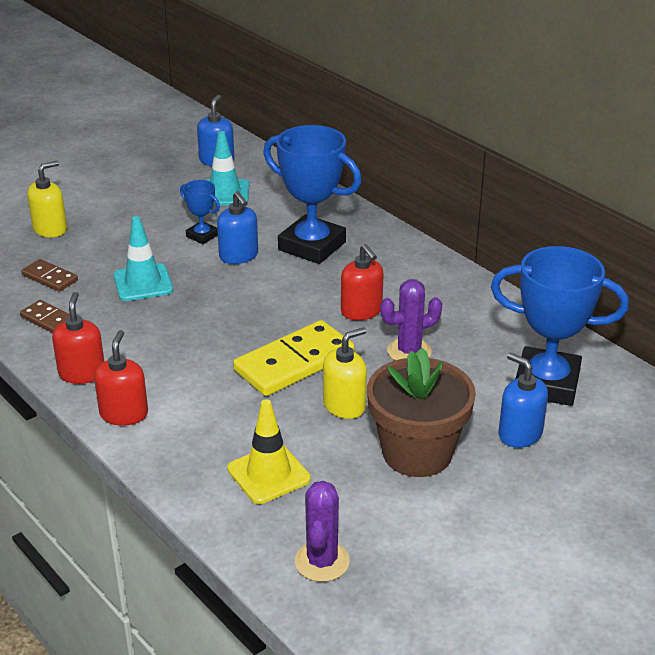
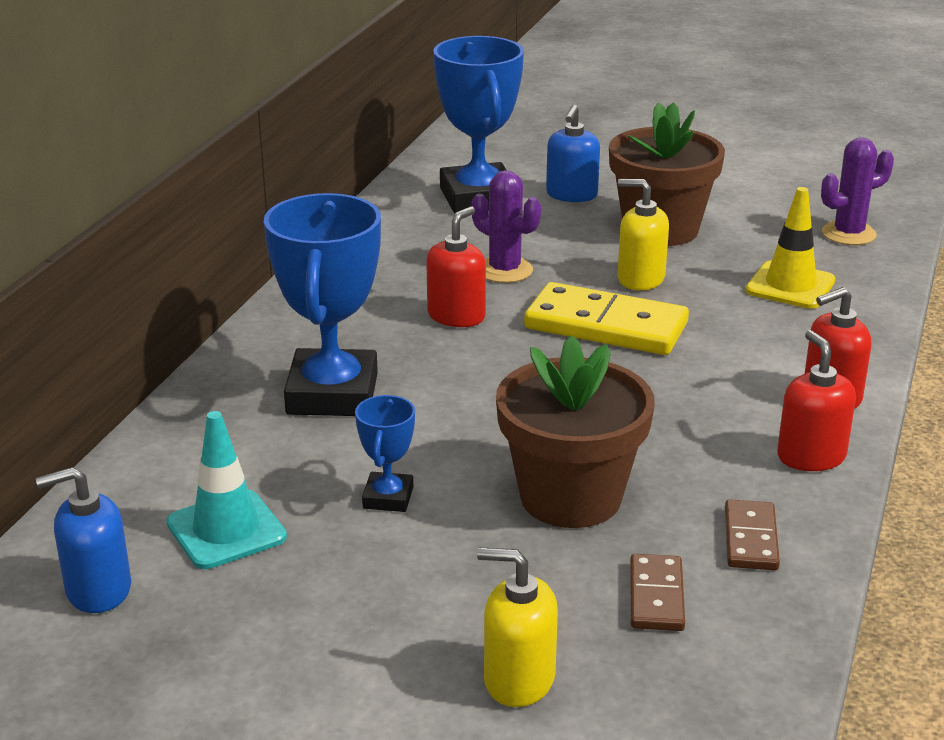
camera: 120 degrees left, 5 degrees down
red soap dispenser [52,292,104,384] -> red soap dispenser turned 105 degrees clockwise [777,330,856,471]
turquoise traffic cone [113,216,173,301] -> brown flower pot [496,335,655,528]
blue soap dispenser [217,191,258,264] -> none

